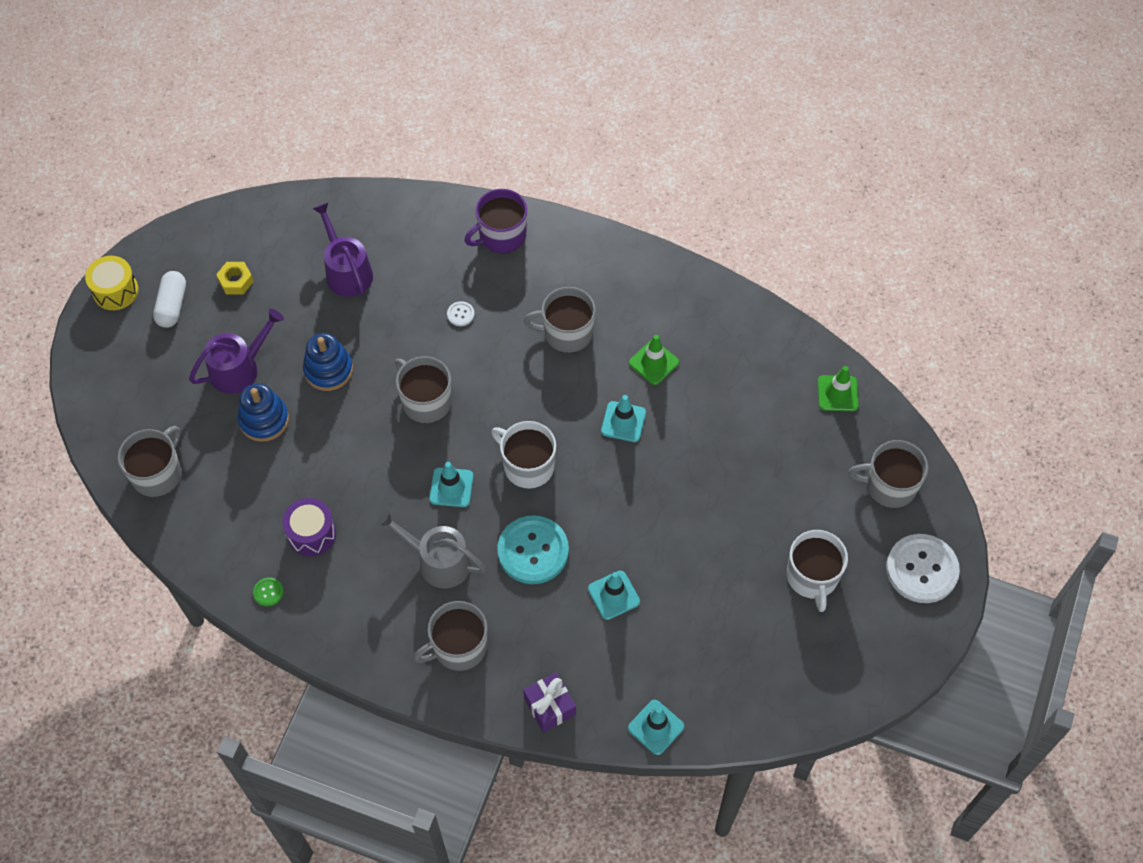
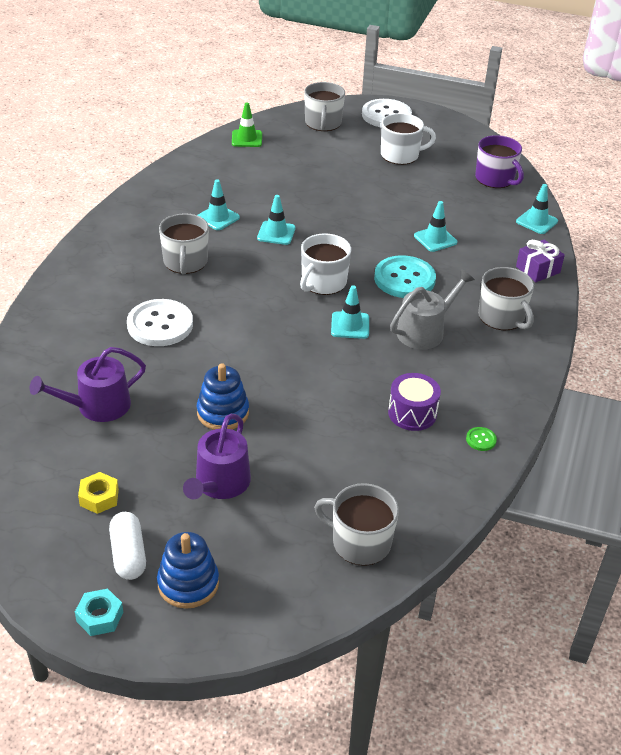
camera: 95 degrees left, 20 degrees down
yellow drum [85,256,139,310] -> turquoise nut [75,589,123,636]
white capsule [153,271,186,328] -> white capsule turned 75 degrees clockwise [109,512,146,580]
purple watering can [189,309,284,394] -> purple watering can turned 120 degrees counterclockwise [183,414,251,500]
blue stacking toy [237,383,289,442] -> blue stacking toy moved to [157,532,219,609]
grey watering can [377,510,486,589] -> grey watering can turned 150 degrees counterclockwise [390,270,475,349]
grey mug [395,356,452,423] -> none
white button [447,301,475,326] -> white button [127,299,193,346], size x2.40
purple mug [464,189,527,253] -> purple mug moved to [475,135,524,188]
green traffic cone [629,335,679,385] -> turquoise traffic cone [197,179,240,230]

